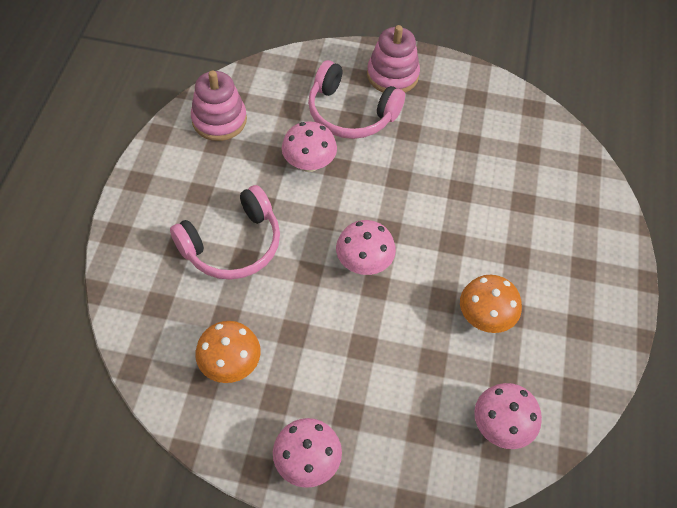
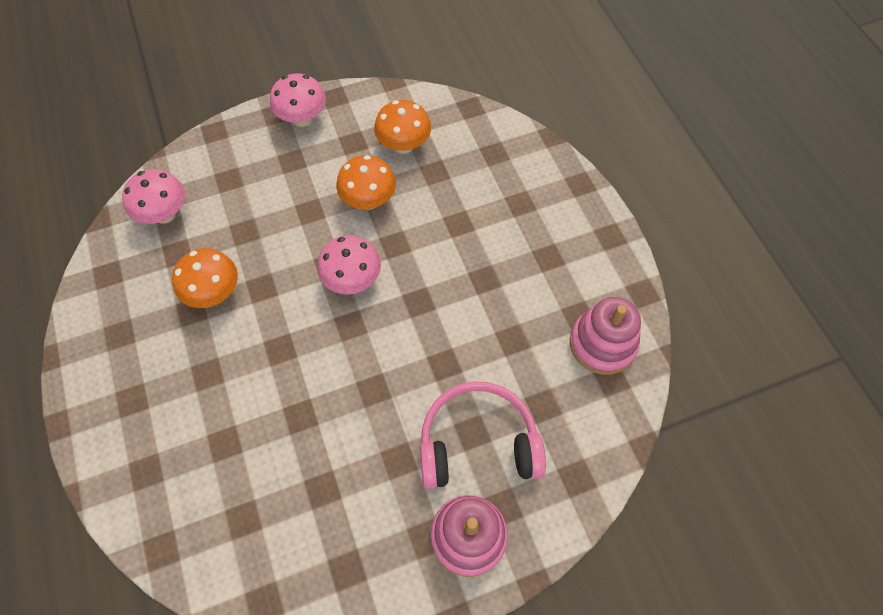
camera: 150 degrees right, 5 degrees up
pink headphones [170,185,280,280] -> none
pink mushroom [282,121,337,172] -> none
none -> orange mushroom [336,155,396,210]

